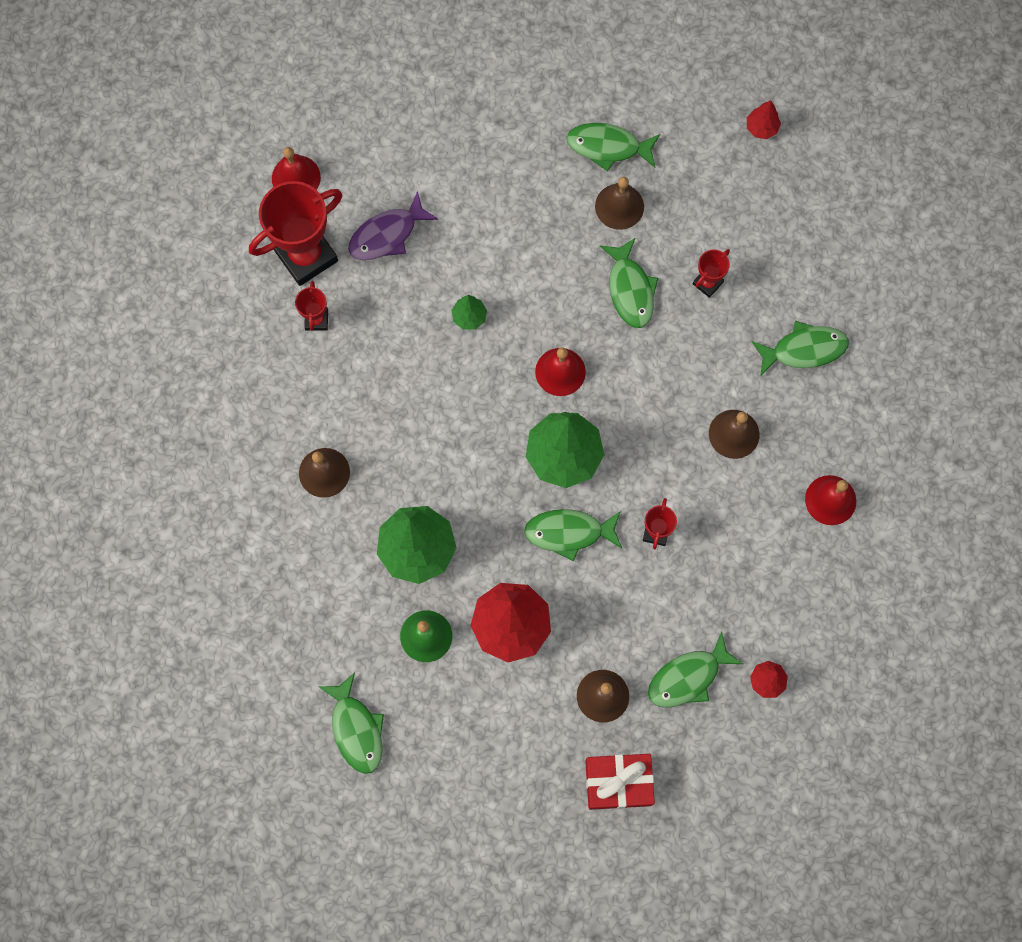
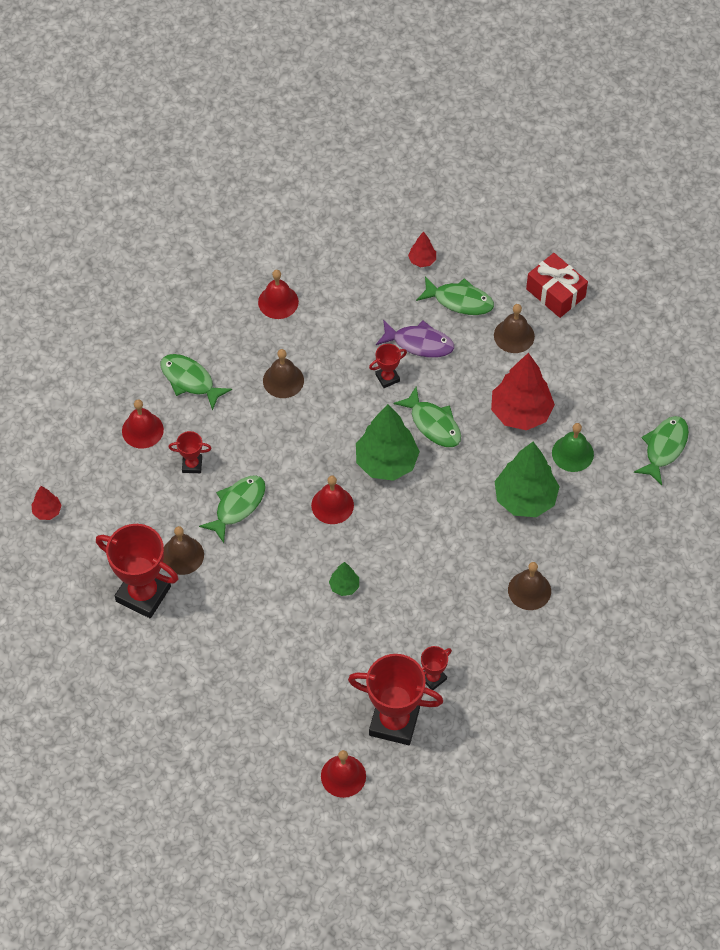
camera: 130 degrees left, 15 degrees down
purple fish [348,191,438,260] -> purple fish moved to [376,320,454,358]
green fish [567,123,660,172] -> red trophy [96,524,178,618]
none -> red bell [122,400,164,449]

